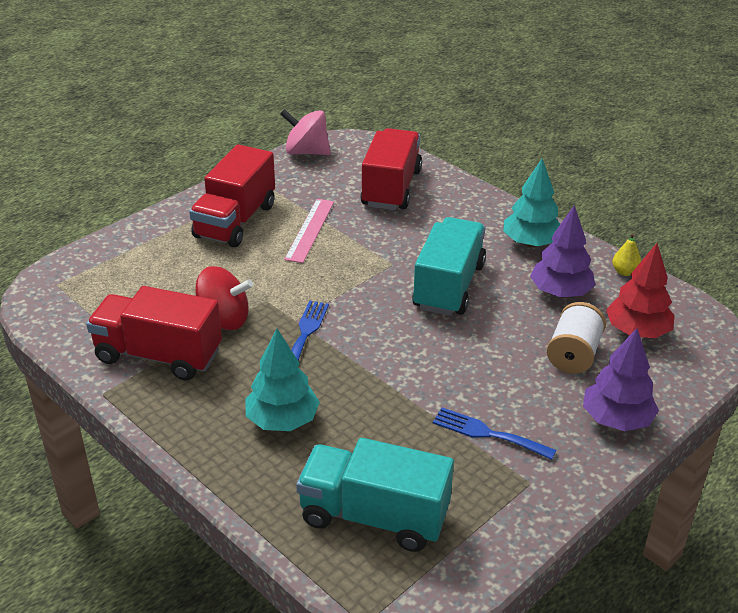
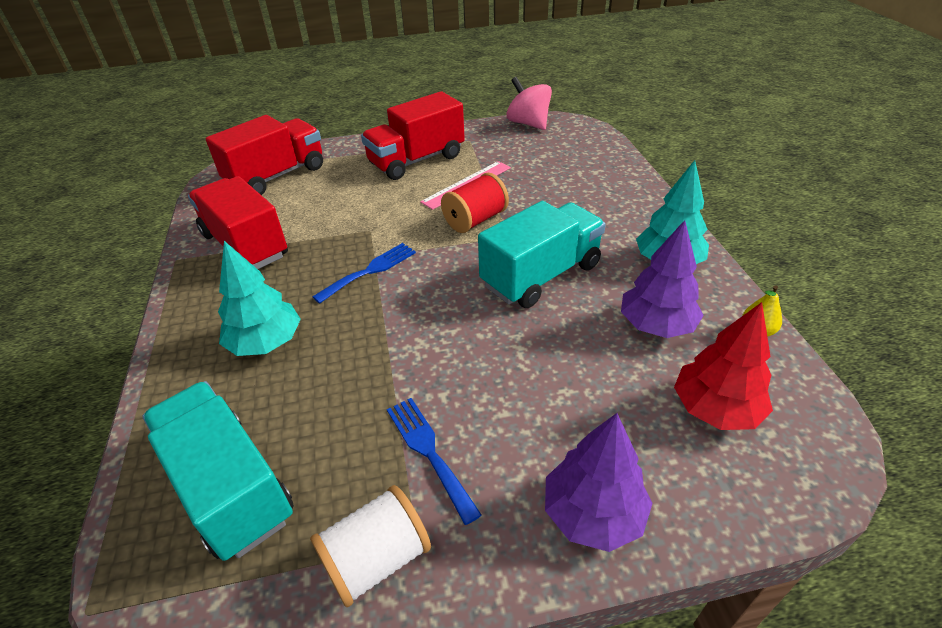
camera: 35 degrees right, 5 degrees up
red spinning top [195,266,253,330] -> none
red truck [360,128,422,210] -> red truck moved to [206,115,323,195]
white spool [547,302,606,374] -> white spool moved to [310,485,431,607]
none -> red spool [441,173,509,233]

